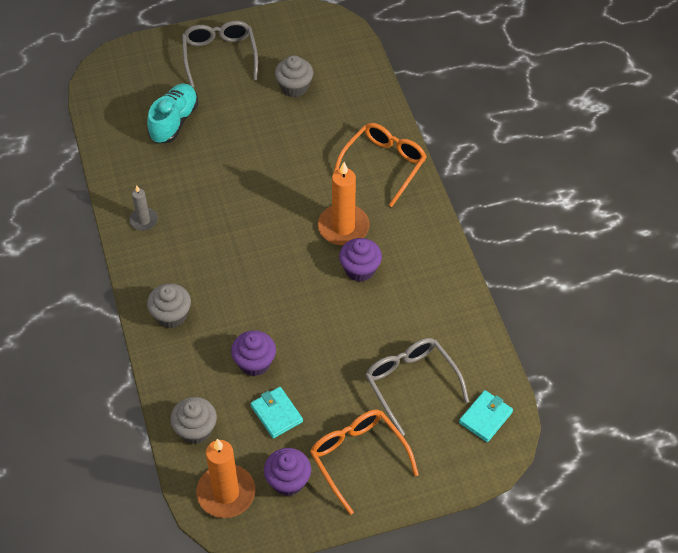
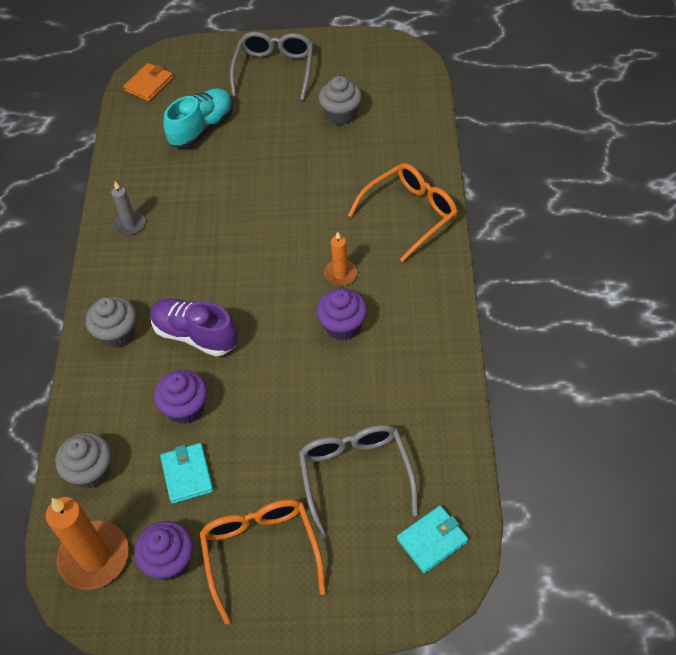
camera: 20 degrees right, 0 degrees up
orange candle [318,162,370,245] -> orange candle [324,231,357,286], size x0.56
none -> orange wallet [123,63,173,101]
none -> purple shoe [150,298,238,356]

